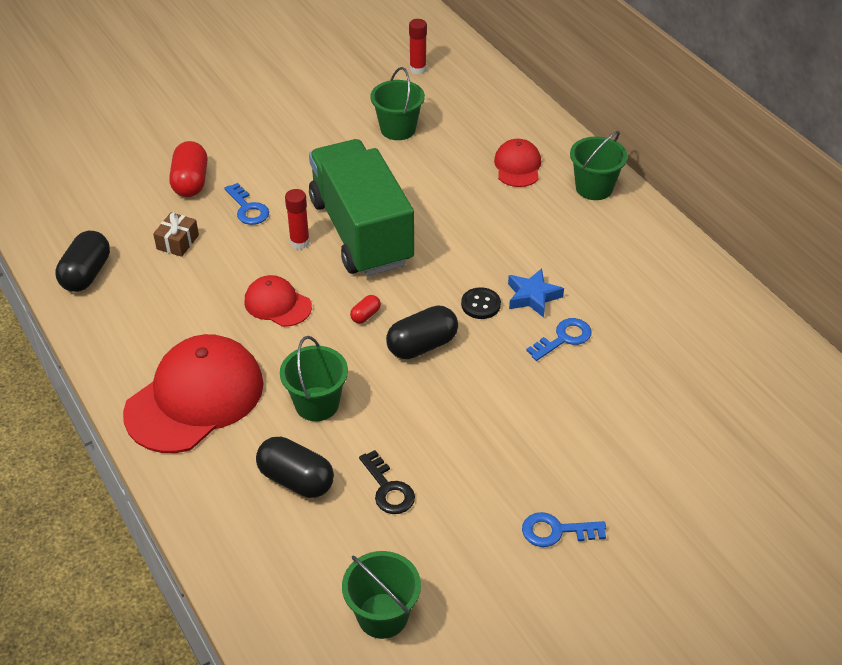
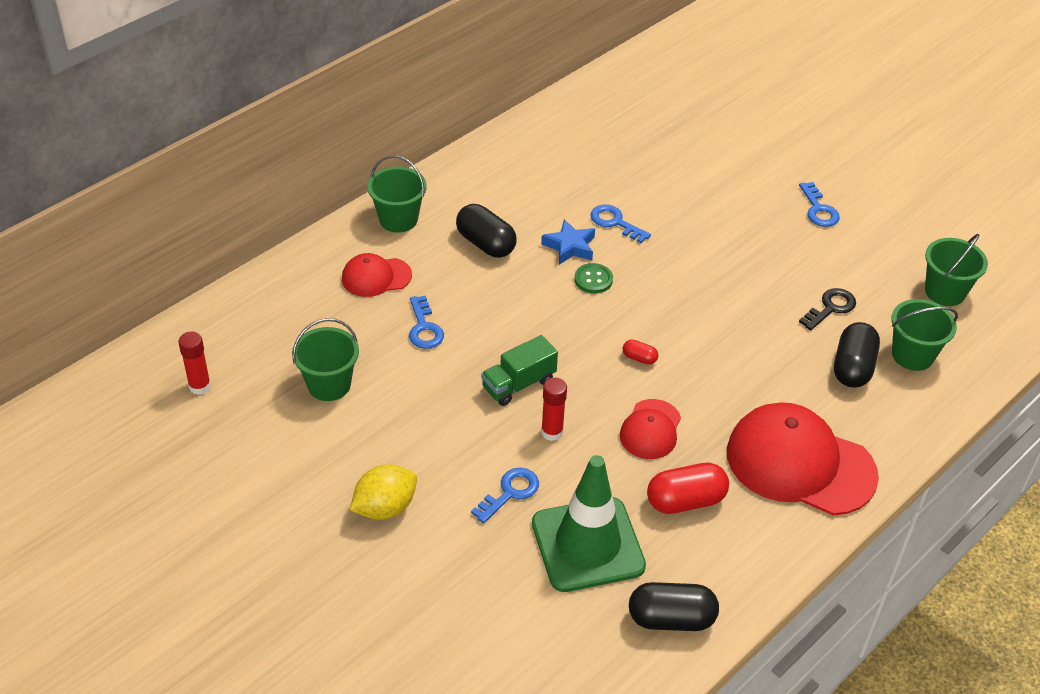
camera: 105 degrees left, 0 degrees up
brown gift [153,212,199,257] -> green traffic cone [532,455,646,592]
red capsule [169,141,207,197] -> red capsule moved to [647,462,729,514]
green bucket [280,336,348,421] -> green bucket moved to [891,299,958,371]
green truck [309,139,414,276] -> green truck [481,335,558,406], size x0.45
black capsule [386,305,458,359] -> black capsule moved to [456,204,517,258]
black button [461,287,501,319] -> green button [574,263,613,294]
none -> yellow lemon [350,464,417,520]
none -> blue key [409,295,444,349]

